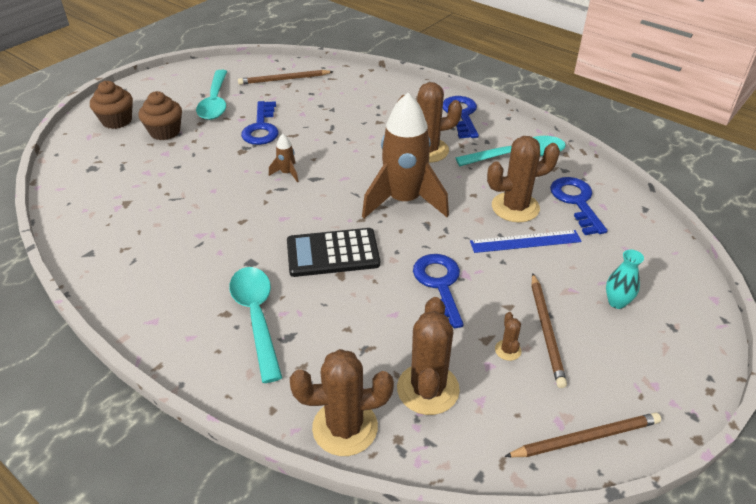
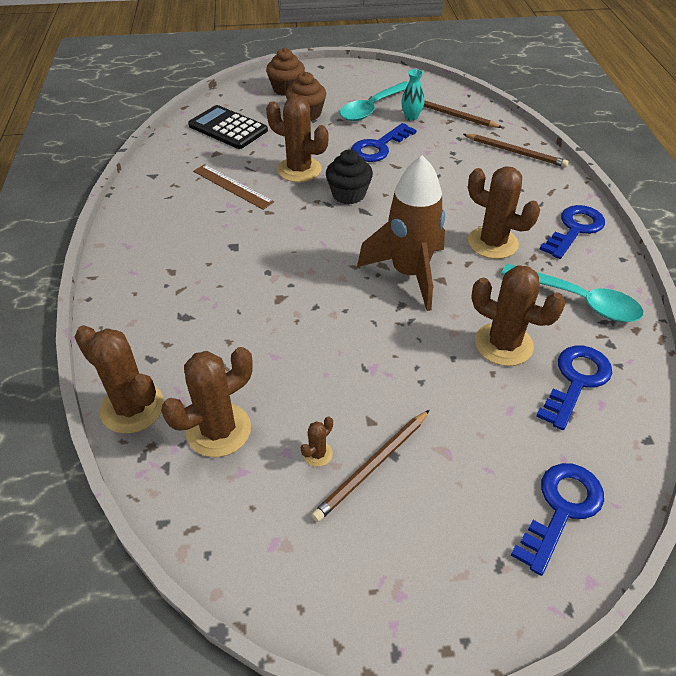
camera: 45 degrees right, 5 degrees up
turquoise spoon [229,267,283,383] -> none
brown rocket [269,134,299,182] -> black cupcake [326,149,373,204]
black calculator [287,228,380,277] -> black calculator moved to [188,105,268,149]
blue key [413,254,464,328] -> blue key moved to [511,463,604,576]
blue ruler [470,230,582,253] -> none
brown pencil [504,412,661,457] -> brown pencil moved to [463,134,569,167]
turquoise vase [606,250,644,309] -> turquoise vase moved to [401,69,424,121]
none -> brown ruler [193,164,274,210]
none -> brown cactus [266,97,329,182]

